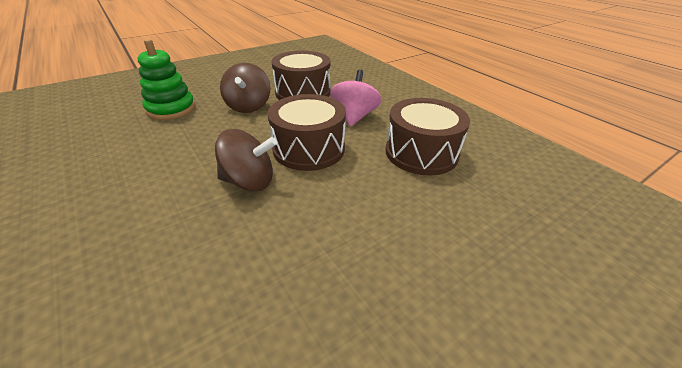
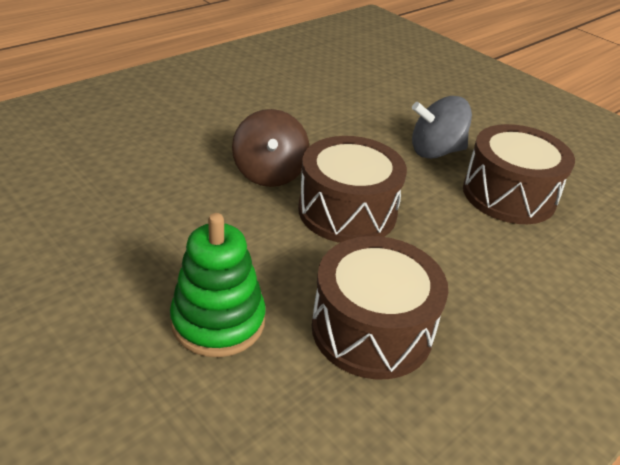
camera: 80 degrees right, 0 degrees up
green stacking toy [138,39,195,120] -> green stacking toy moved to [170,213,266,357]
brown spinning top [220,63,271,113] -> grey spinning top [412,96,472,159]
pink spinning top [330,69,382,127] -> none

